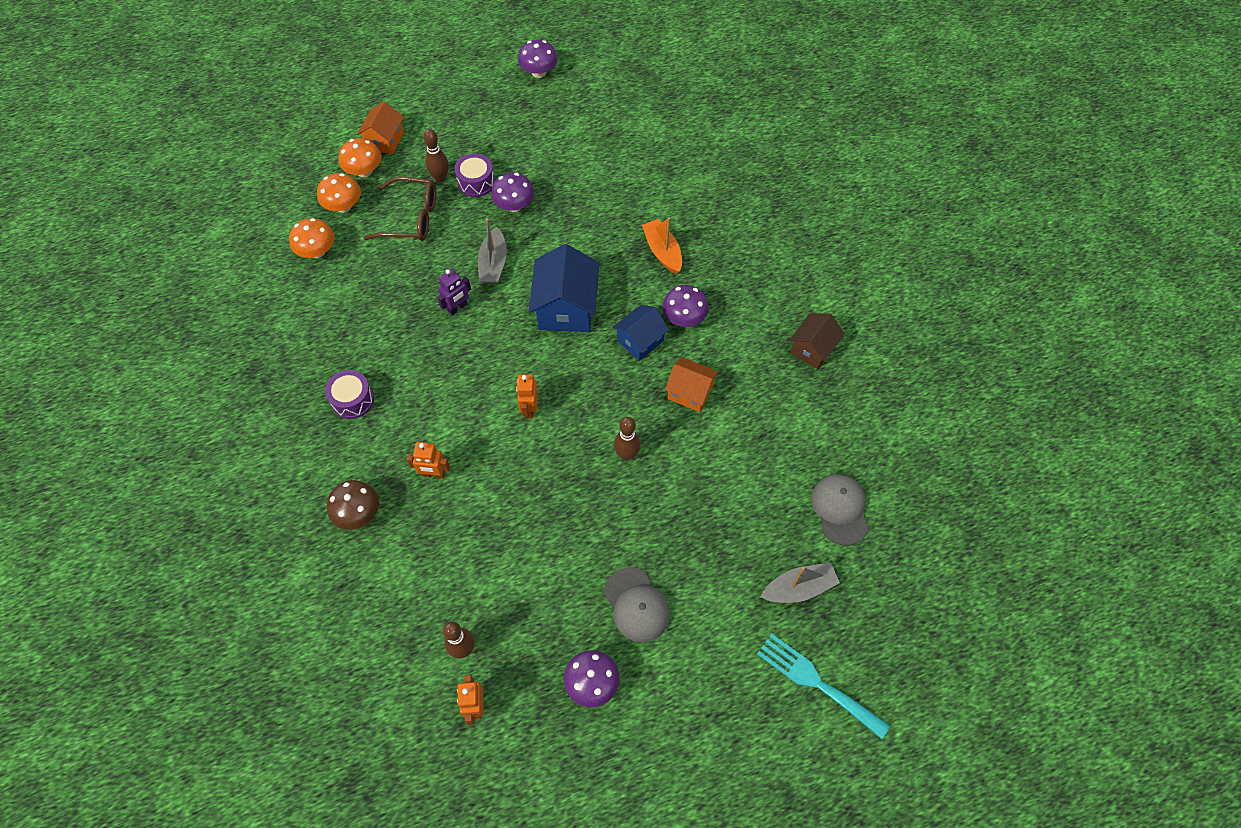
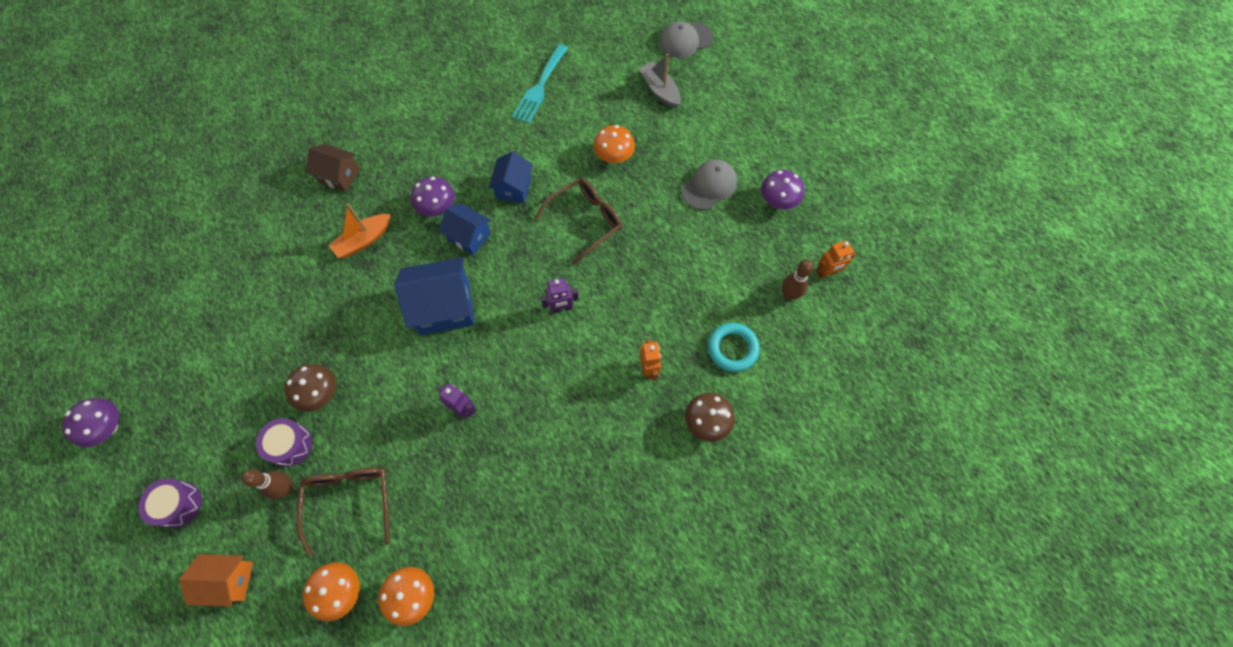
camera: 105 degrees left, 5 degrees up
purple drum [325,370,374,419] -> purple drum moved to [138,478,202,528]
orange mushroom [339,138,381,177] -> orange mushroom moved to [593,125,635,163]
grey boat [478,218,507,284] -> none
purple mushroom [491,172,534,212] -> brown mushroom [285,364,336,412]
orange robot [516,374,538,418] -> purple robot [541,278,579,314]
brown bowling pin [614,417,641,461] -> brown glasses [534,178,622,265]
orange house [665,357,719,412] -> blue house [489,152,533,203]
turquoise fork [757,633,890,739] -> turquoise fork moved to [512,44,568,124]
brown house [790,313,845,369] -> brown house moved to [306,144,360,192]
grey cap [811,474,869,545] -> grey cap moved to [659,21,713,58]
none -> turquoise ring [708,323,760,372]

